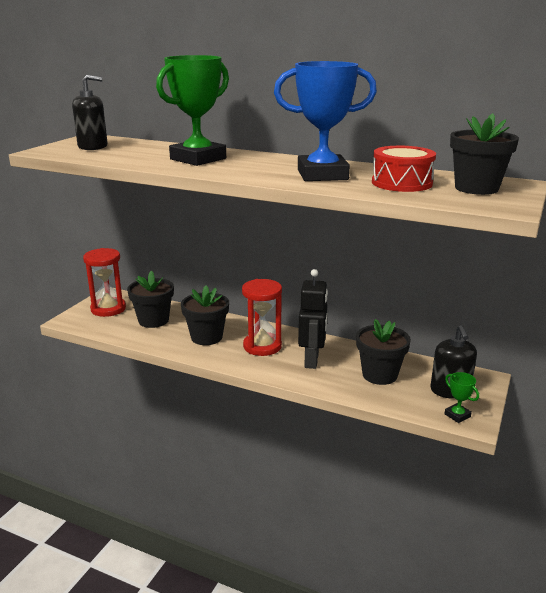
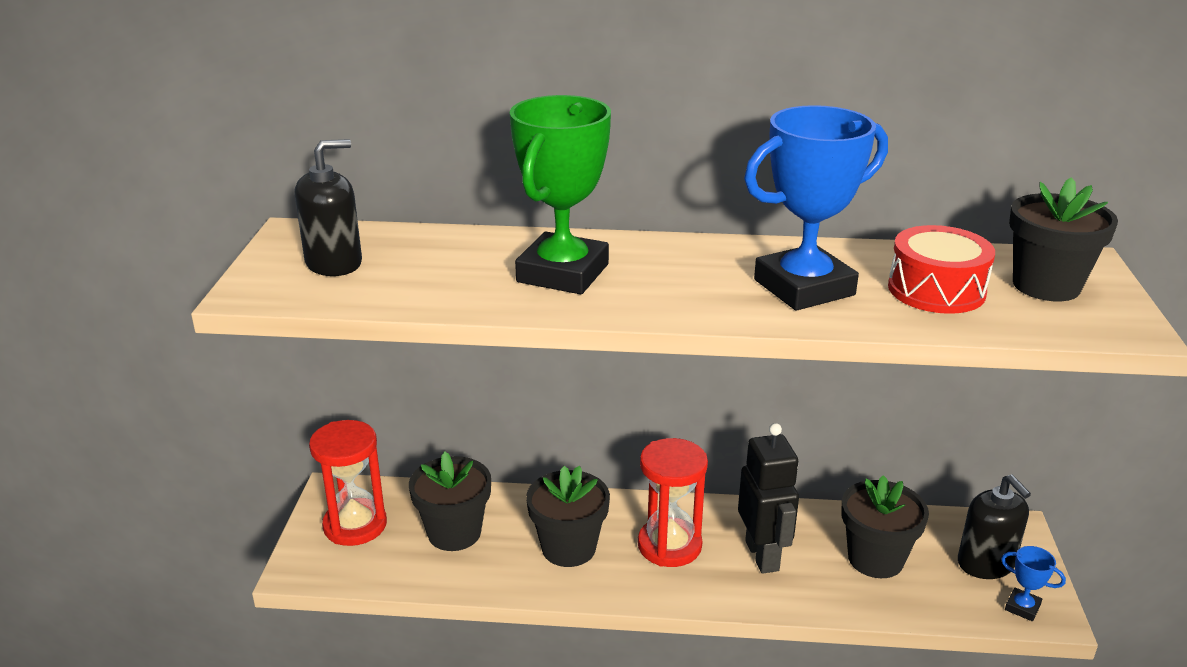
camera: 20 degrees left, 5 degrees up
green trophy [444,372,479,423] -> blue trophy [1001,546,1066,621]

